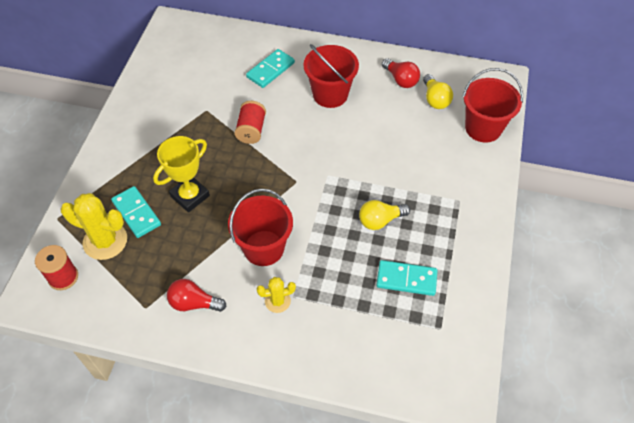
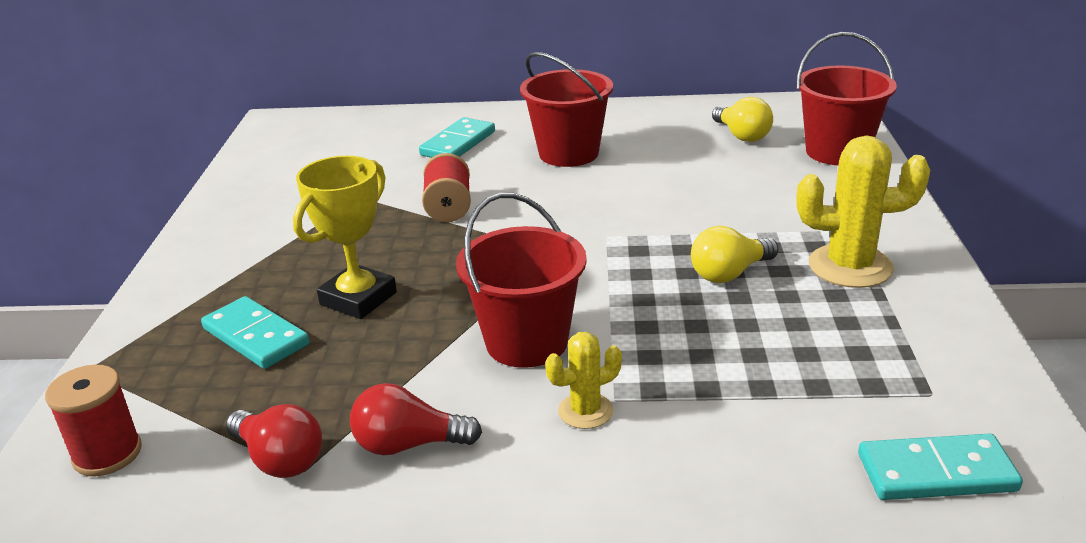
camera: 10 degrees left, 25 degrees down
yellow cactus [61,193,127,260] -> yellow cactus moved to [797,136,930,288]
turquoise domino [376,260,438,296] -> turquoise domino moved to [858,434,1023,500]
red light bulb [382,58,420,88] -> red light bulb moved to [226,404,322,478]

